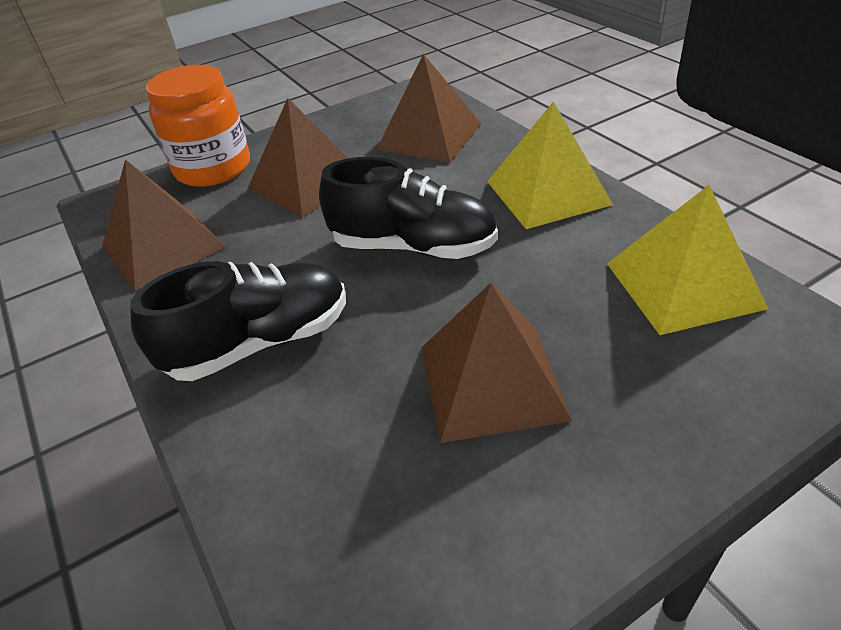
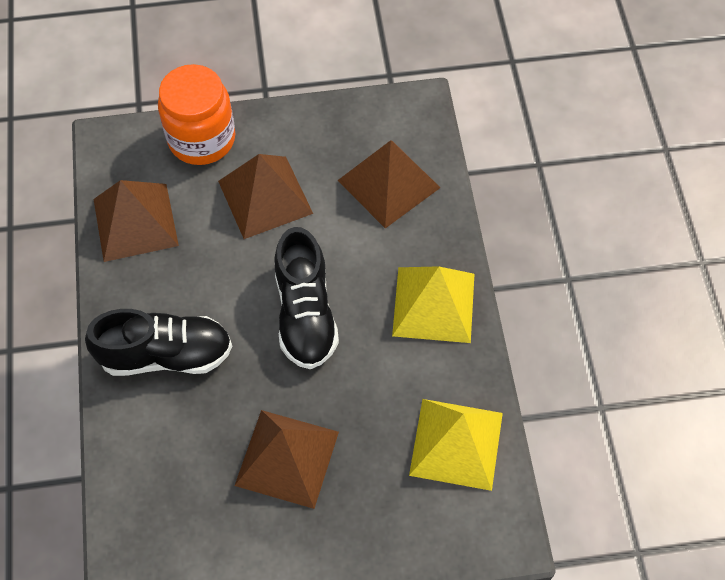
camera: 20 degrees right, 20 degrees up
black shoe [319,157,498,259] -> black shoe turned 45 degrees clockwise [275,227,339,369]

